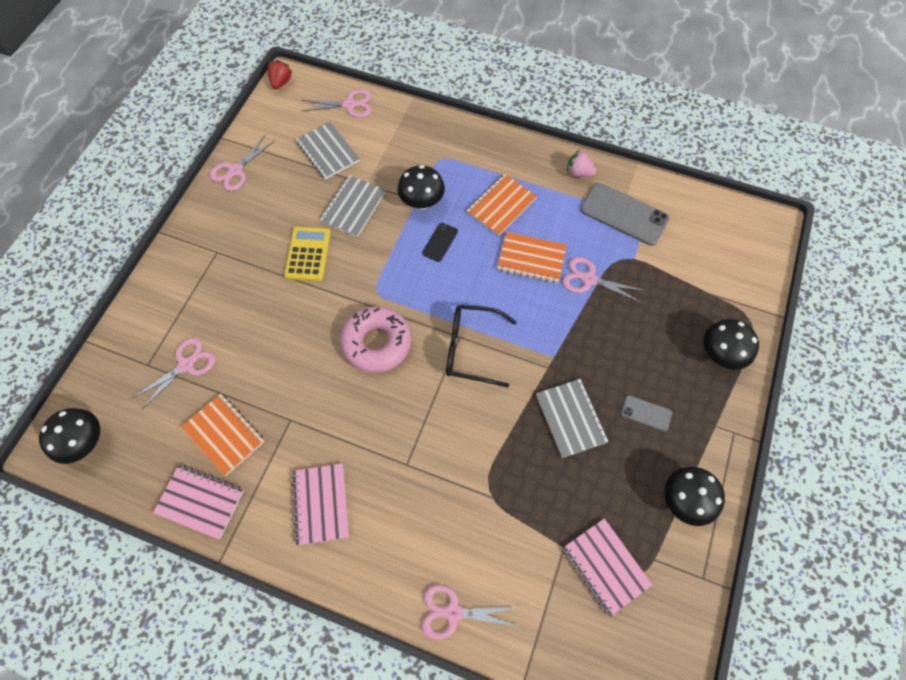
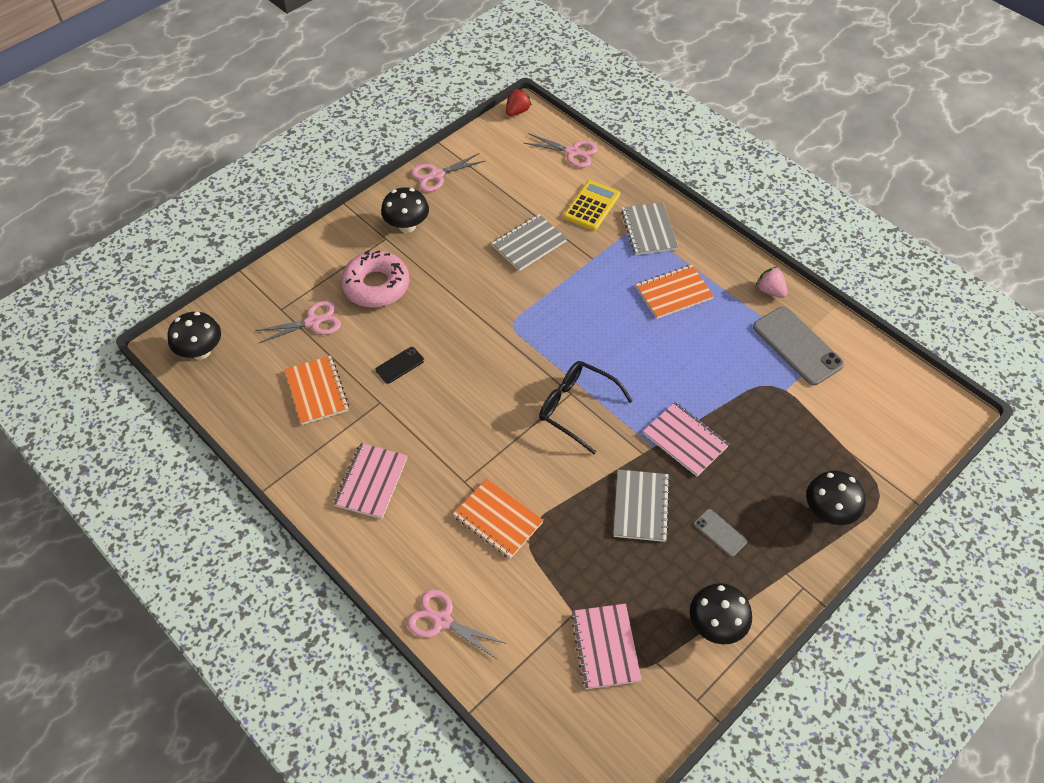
camera: 25 degrees right, 10 degrees down
pink notebook [153,465,244,539] -> pink notebook moved to [643,402,729,476]
yellow calculator [284,227,331,281] -> yellow calculator moved to [564,180,620,231]
grey notebook [296,122,360,179] -> grey notebook moved to [621,202,678,255]
pink donut [340,306,411,373] -> pink donut moved to [341,250,409,308]
black mushroom [397,165,445,210] -> black mushroom moved to [381,187,429,233]
black phone [422,223,458,262] -> black phone moved to [376,347,424,384]
orange notebook [497,232,567,283] -> orange notebook moved to [453,479,544,559]
pink scissors [562,257,645,302] -> none

